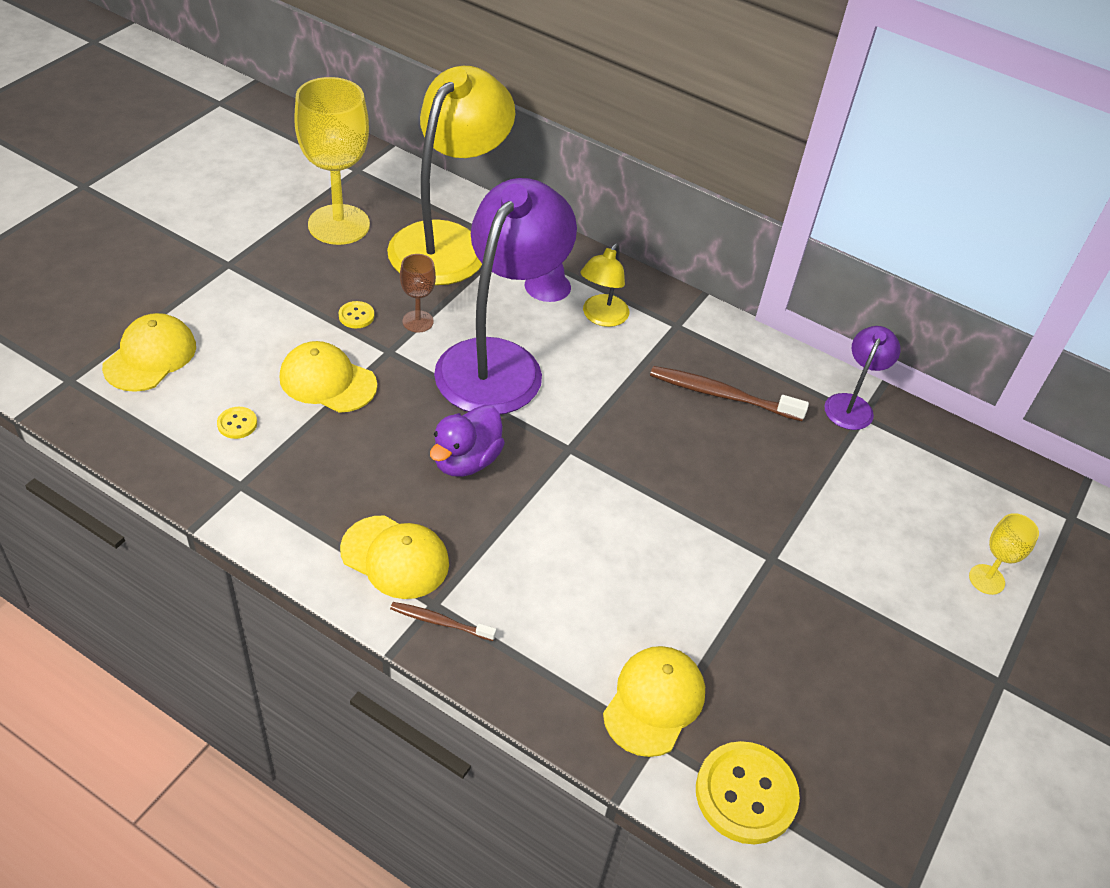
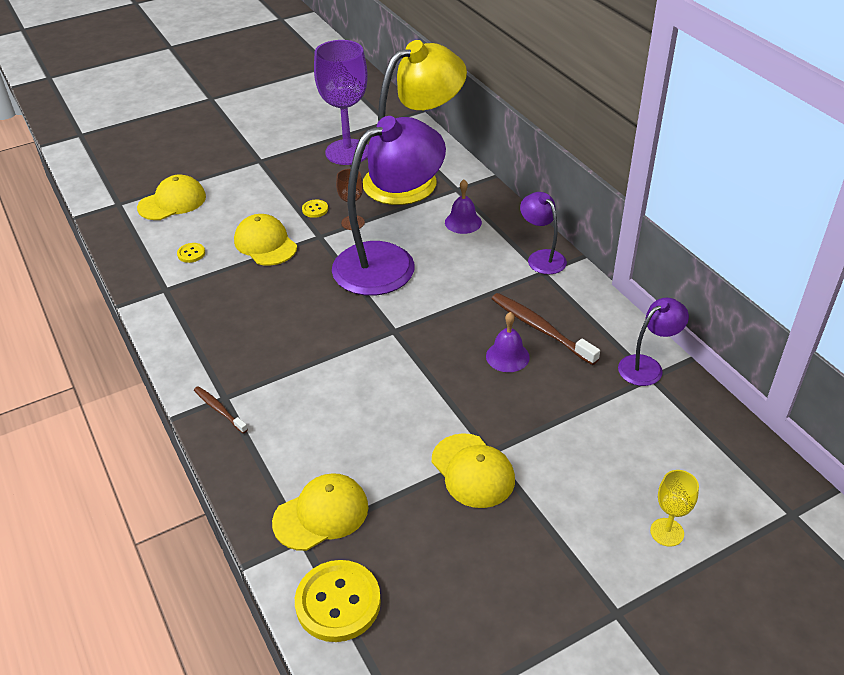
camera: 35 degrees right, 5 degrees down
yellow goblet [294,77,370,245] -> purple goblet [314,40,369,165]
yellow cap [340,515,449,599] -> yellow cap moved to [432,433,515,508]
purple duck [430,405,505,477] -> none
yellow lamp [580,243,629,327] -> none
none -> purple bell [486,312,530,372]
none -> purple lamp [520,192,567,274]

